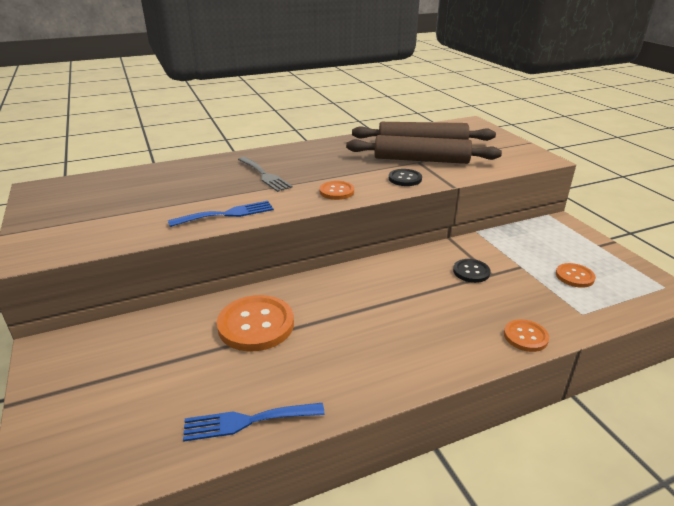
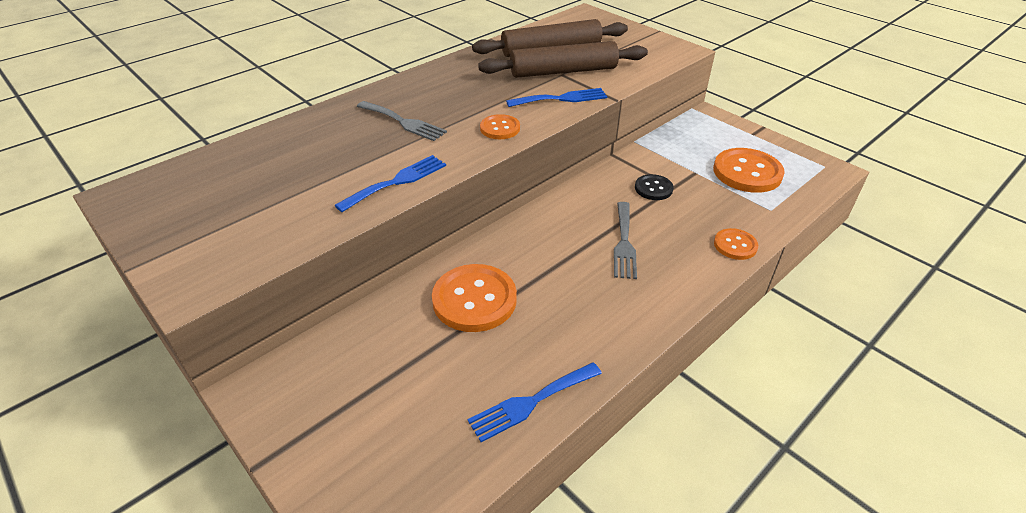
camera: 20 degrees left, 10 degrees up
black button [389,169,422,186] -> blue fork [506,88,607,107]
orange button [556,263,596,288] -> orange button [713,148,785,193], size x1.83
none -> grey fork [614,202,637,279]

